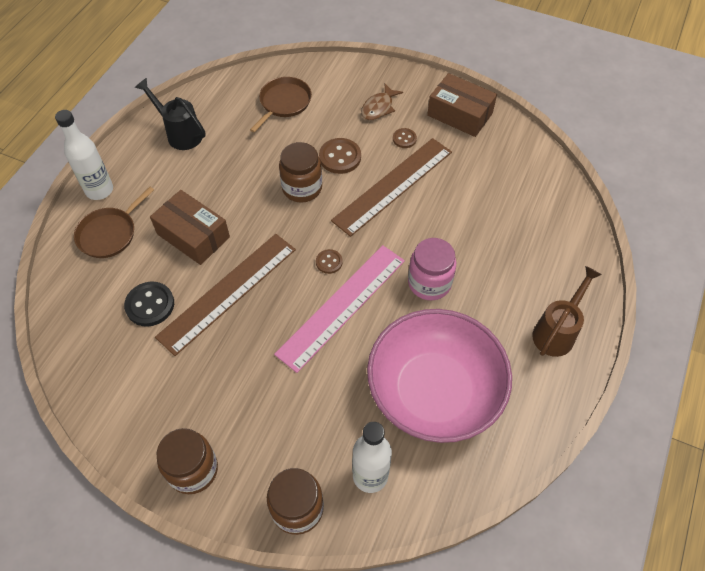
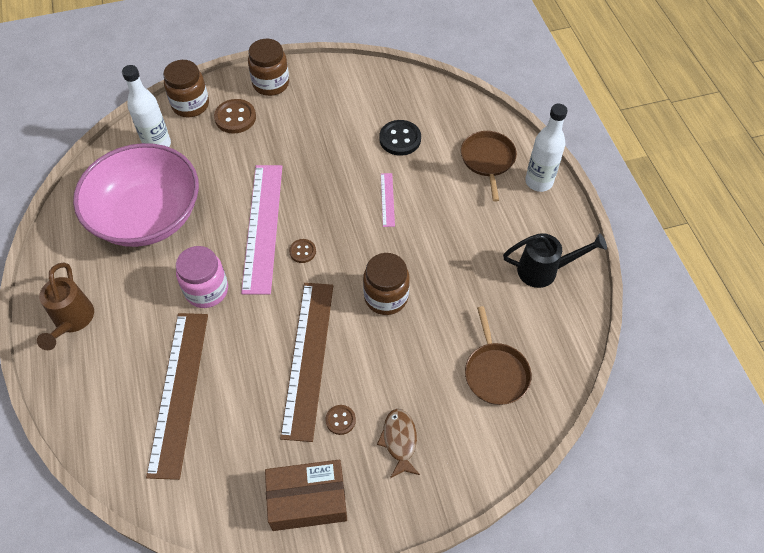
camera: 140 degrees right, 0 degrees up
brown box [150,190,230,265] -> none
brown ruler [155,234,296,356] -> brown ruler moved to [146,313,208,480]
brown button [319,138,361,174] -> brown button moved to [214,99,256,134]
none -> pink ruler [381,173,395,227]

